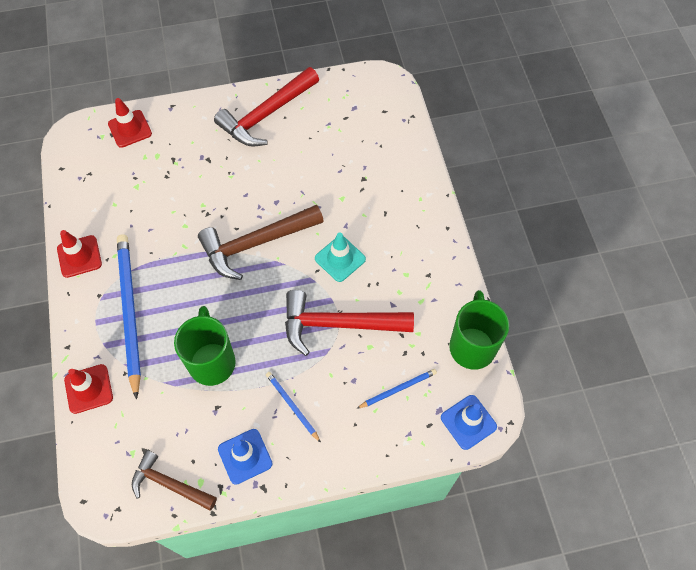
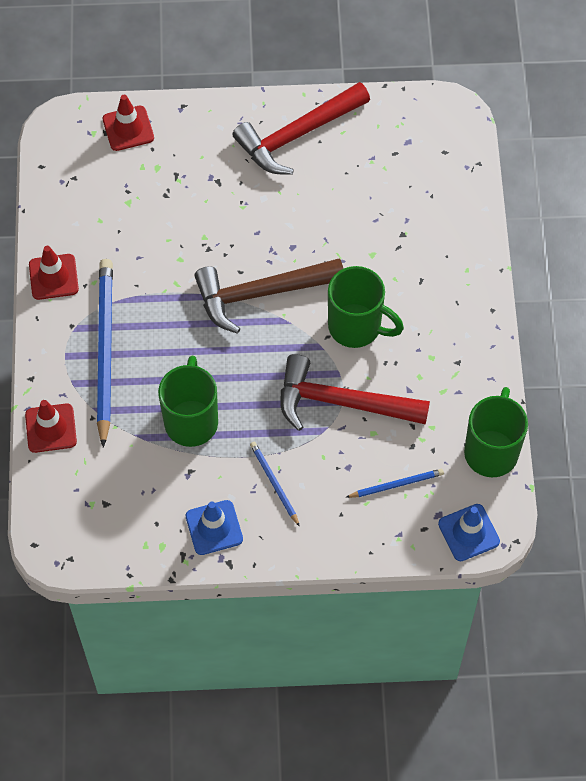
camera: 10 degrees right, 0 degrees up
brown hammer [132,450,217,511] -> none
turquoise traffic cone [315,233,366,282] -> green mug [328,266,404,348]

